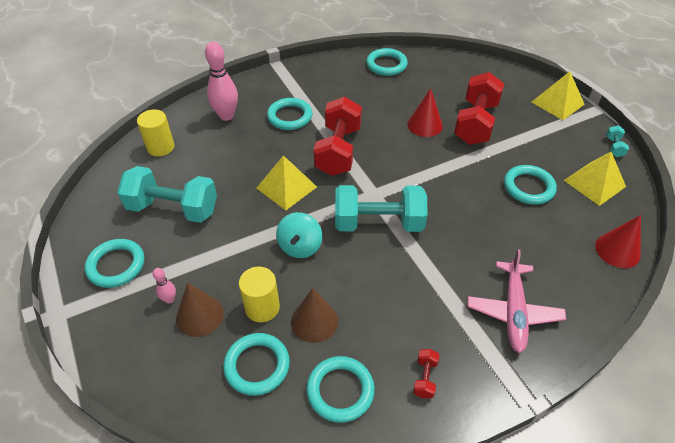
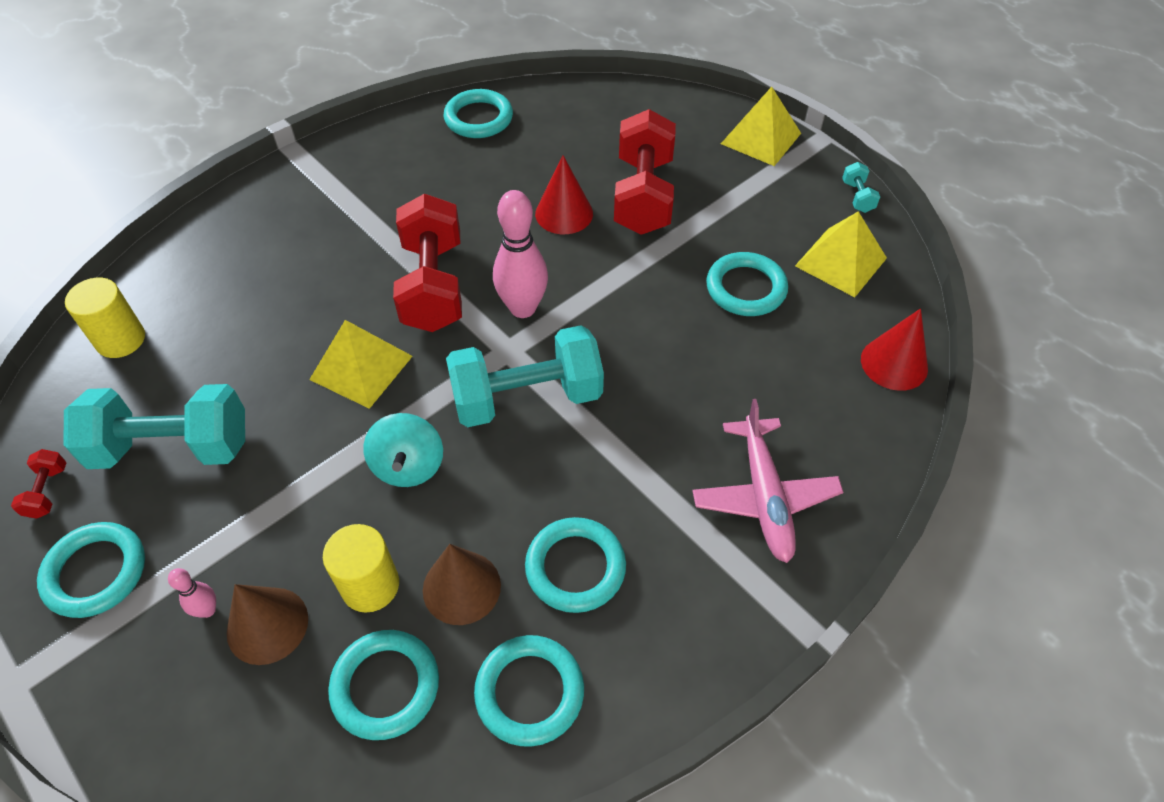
camera: 15 degrees left, 5 degrees up
pink bowling pin [205,42,238,121] -> pink bowling pin moved to [493,190,548,318]
turquoise ring [267,98,313,130] -> turquoise ring moved to [525,517,626,613]
red dumbbell [413,349,440,398] -> red dumbbell moved to [11,449,67,519]

